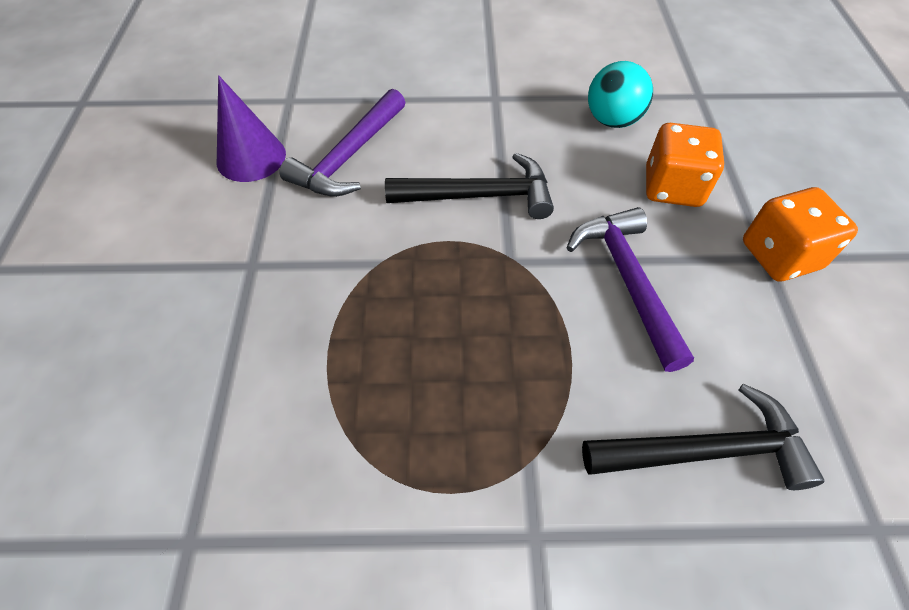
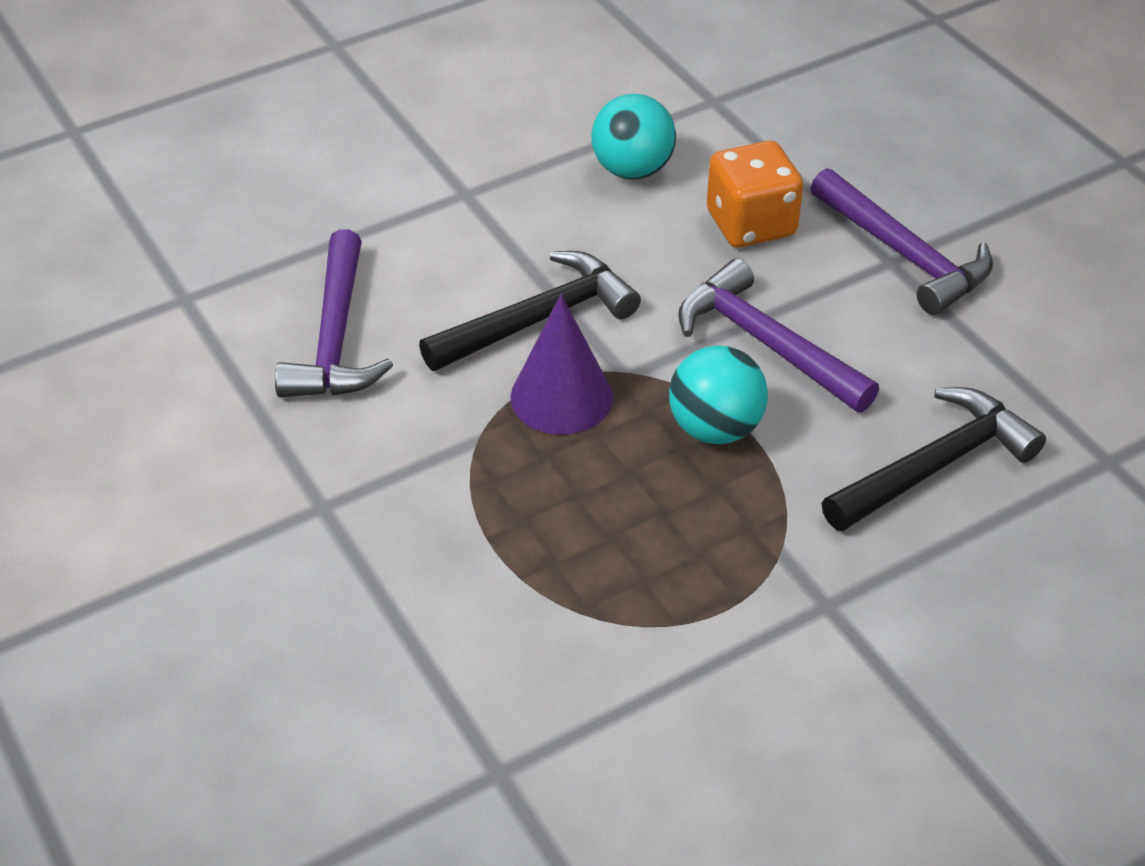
camera: 30 degrees left, 10 degrees down
purple cone [217,75,286,182] -> purple cone moved to [510,294,613,435]
orange dice [743,187,858,282] -> purple hammer [810,168,993,315]
none -> turquoise ball [669,345,768,444]

